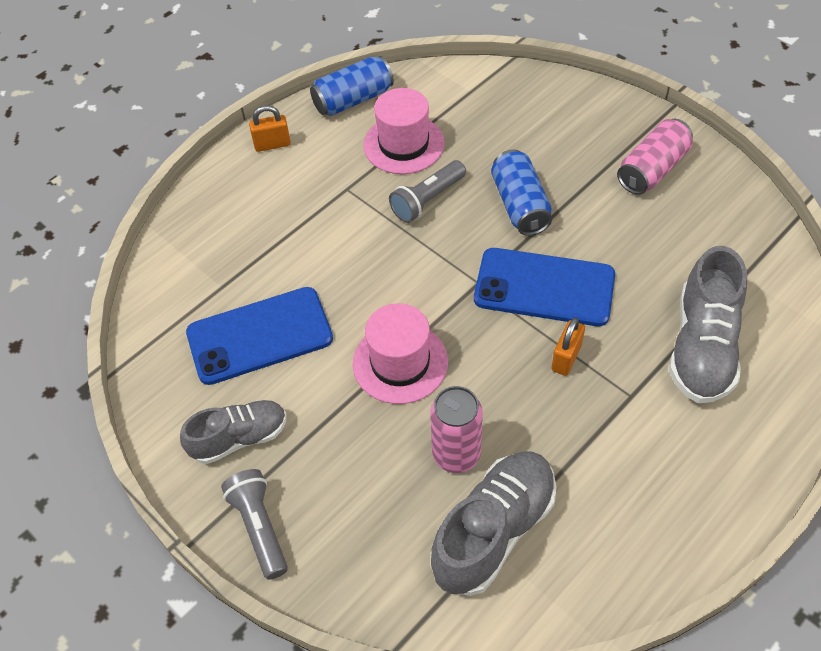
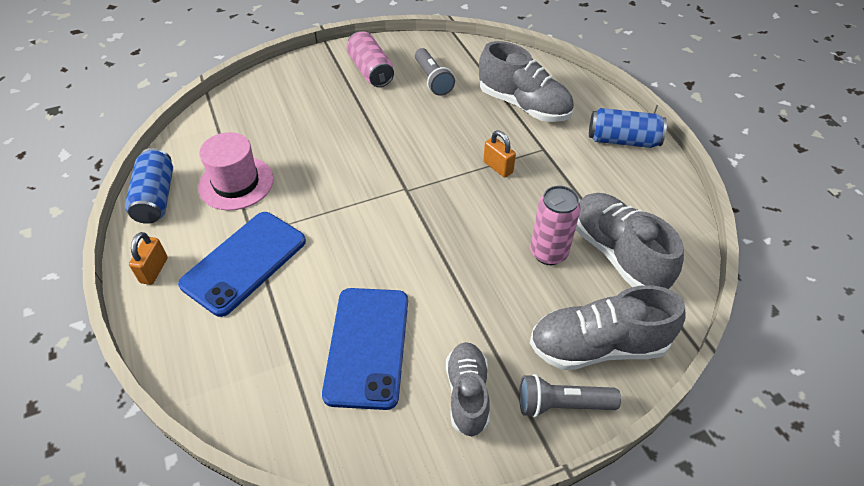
camera: 70 degrees left, 5 degrees down
pink hat [353,303,448,404] -> none
grey flashlight [389,160,466,223] -> grey flashlight moved to [415,48,455,96]
blue phone [474,248,615,326] -> blue phone moved to [178,212,306,317]
blue can [491,149,552,236] -> blue can moved to [589,108,667,148]
none -> grey shoe [530,285,686,370]

